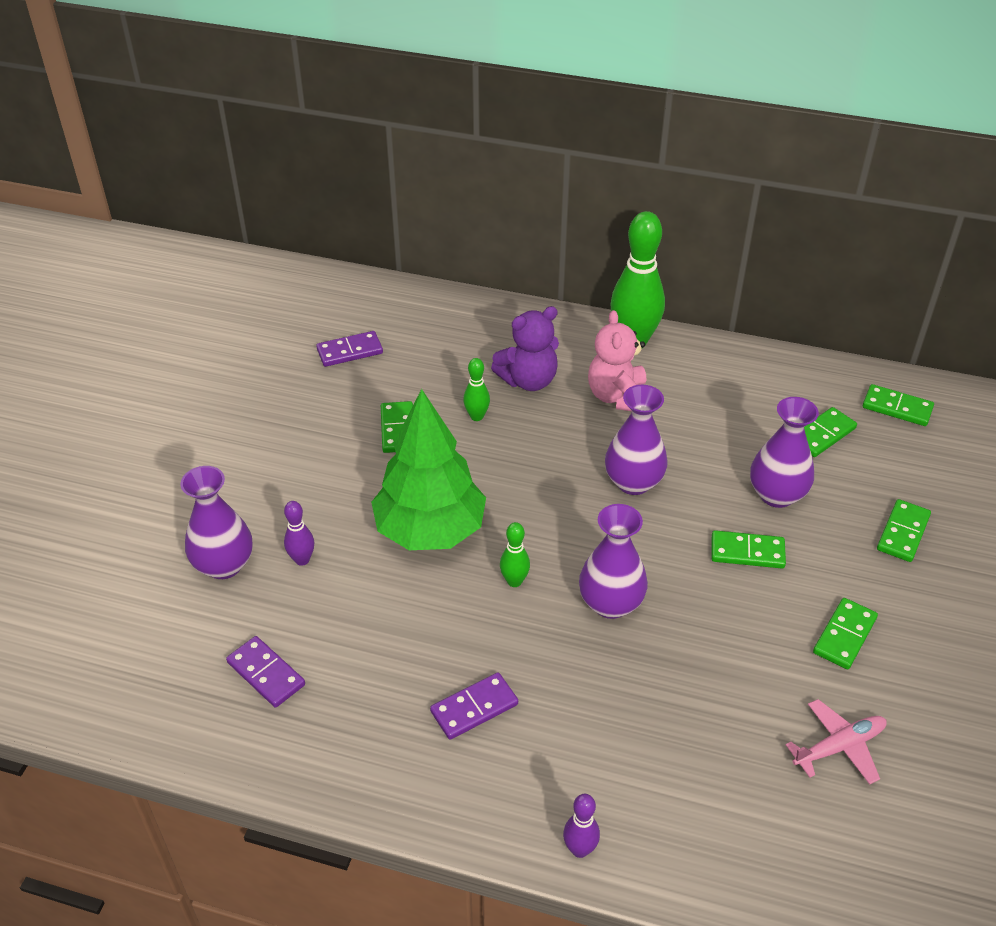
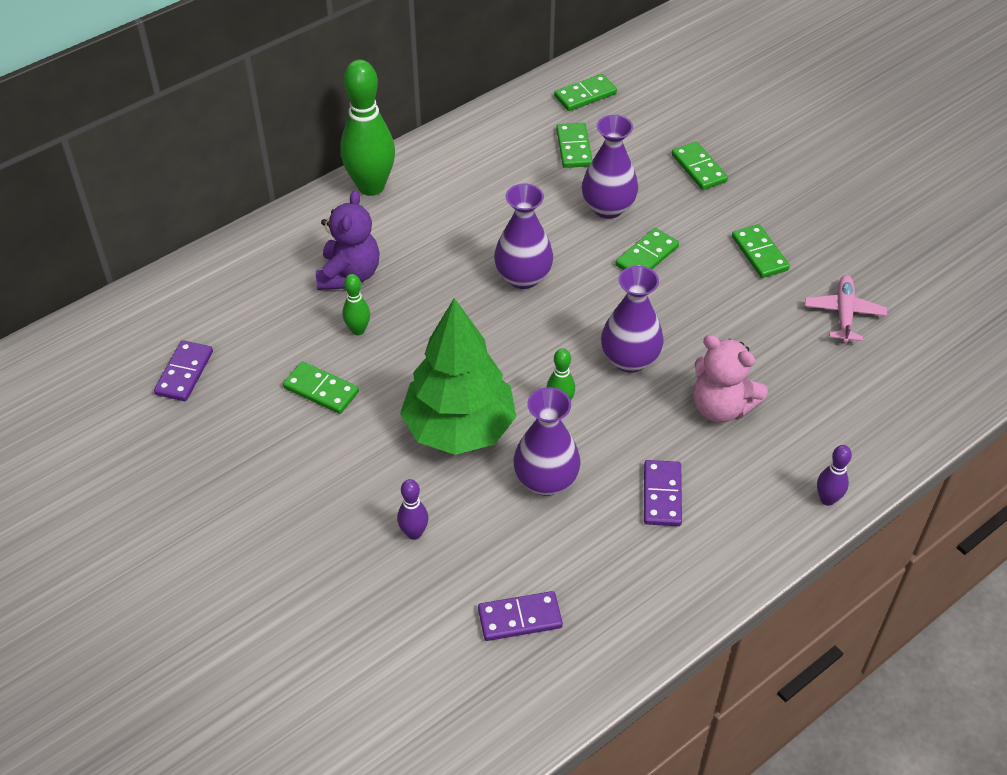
camera: 55 degrees left, 5 degrees up
purple vase [180,466,253,579] -> purple vase moved to [513,387,581,496]
pink teddy bear [588,310,646,411] -> pink teddy bear moved to [693,335,768,423]

